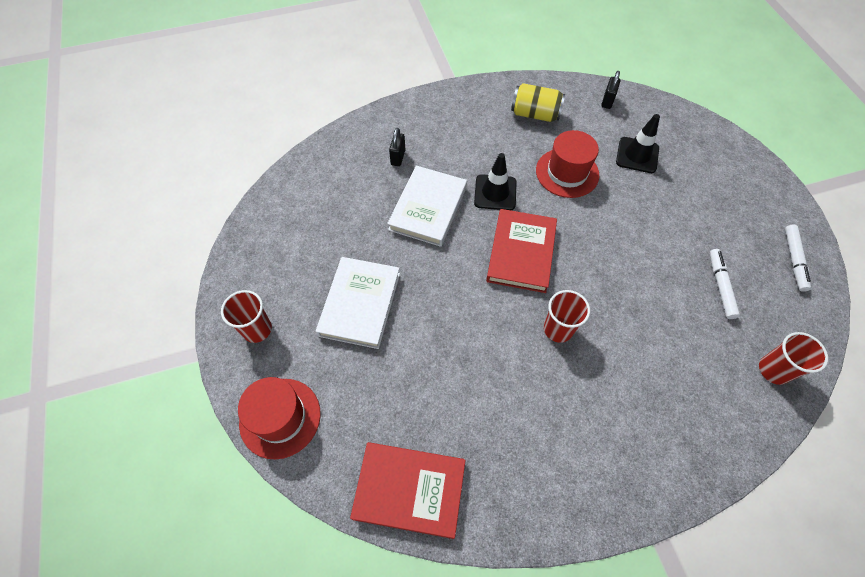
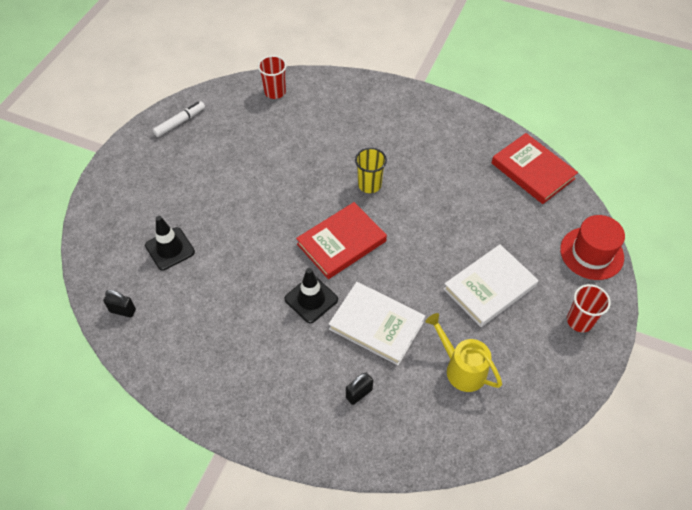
camera: 140 degrees left, 5 degrees down
white book [387,166,467,247] -> white book turned 60 degrees clockwise [329,282,425,365]
yellow can [511,83,565,122] -> none
red hat [536,130,599,198] -> none
red cup [544,290,590,343] -> yellow cup [355,148,387,193]
black padlock [601,71,620,109] -> black padlock turned 45 degrees clockwise [103,290,136,318]
white marker [710,249,740,319] -> none
none -> yellow watering can [426,313,502,392]

